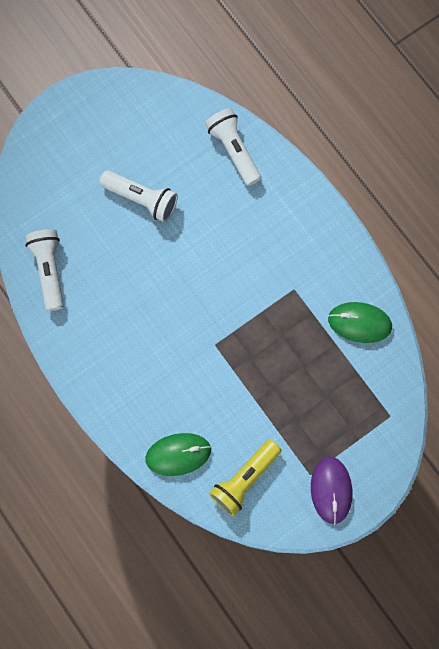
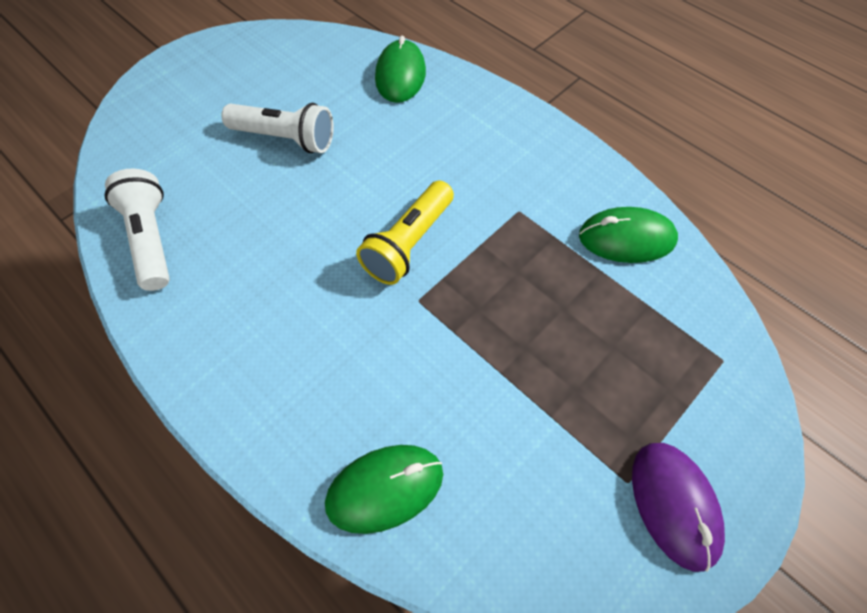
camera: 10 degrees left, 15 degrees down
white flashlight [205,108,261,186] -> green mouse [375,35,426,103]
yellow flashlight [209,439,281,516] -> yellow flashlight moved to [356,181,454,285]

